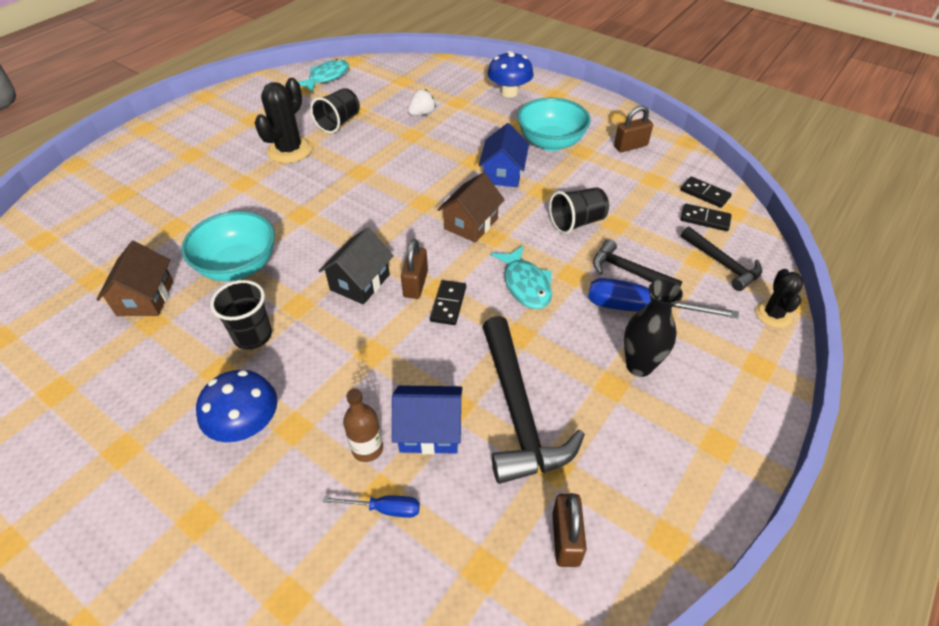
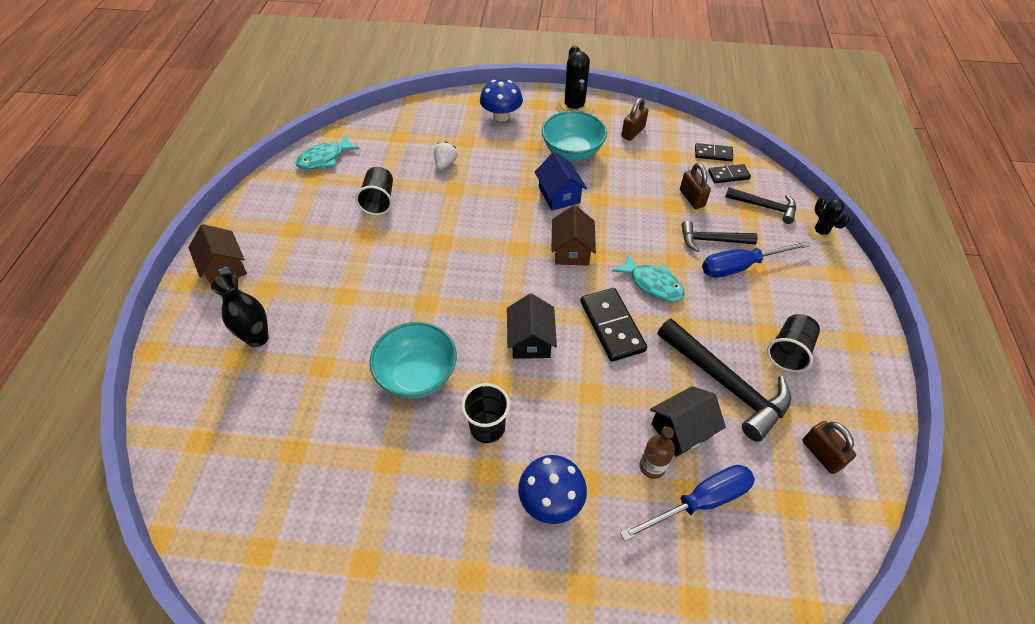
camera: 30 degrees left, 5 degrees up
brown house [96,241,173,316] -> brown house moved to [188,224,247,284]
black cactus [255,78,312,163] -> black cactus moved to [556,45,593,114]
turquoise fish [297,59,349,93] -> turquoise fish turned 135 degrees counterclockwise [296,135,359,170]
blue screwdriver [323,496,420,518] -> blue screwdriver [620,465,755,541], size x1.91
blue house [392,385,462,454] -> black house [650,386,726,457]
brown padlock [401,239,428,299] -> brown padlock moved to [680,163,711,209]
black domino [430,280,466,325] -> black domino [581,288,647,362], size x1.72
black cup [549,187,609,234] -> black cup moved to [767,314,820,372]
black vase [624,279,683,377] -> black vase moved to [211,273,269,347]

